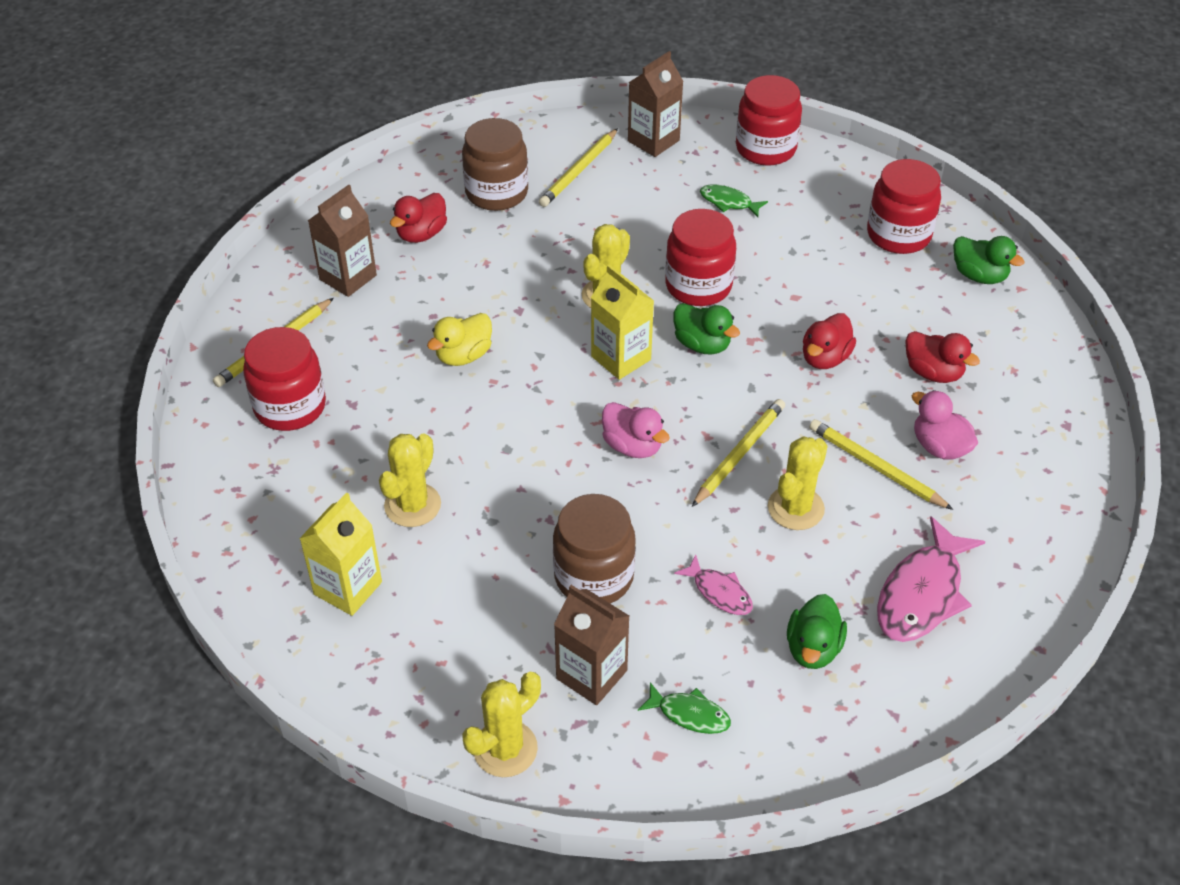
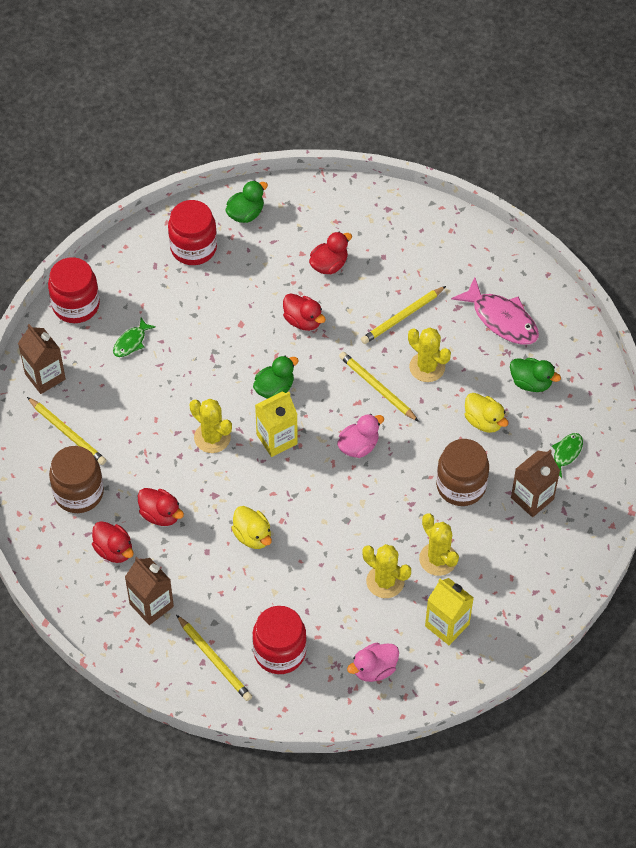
camera: 80 degrees left, 10 degrees up
yellow cactus [462,672,541,777] -> yellow cactus moved to [419,513,459,576]
red jar [665,209,736,306] -> none
pink fish [674,554,753,615] -> yellow duck [465,393,508,433]
pink duck [912,390,978,460] -> pink duck moved to [347,643,399,682]
none -> red duck [138,488,184,526]

